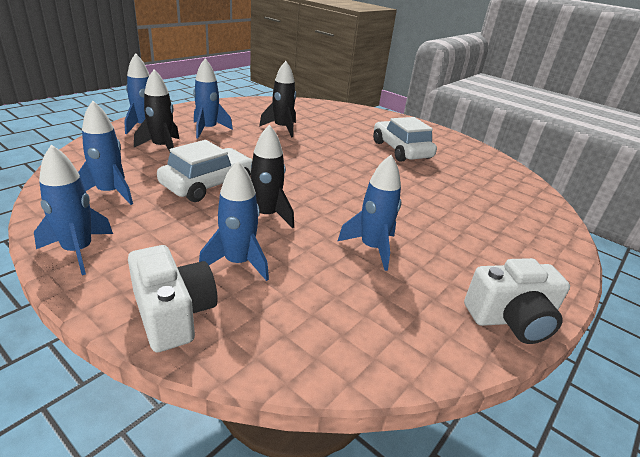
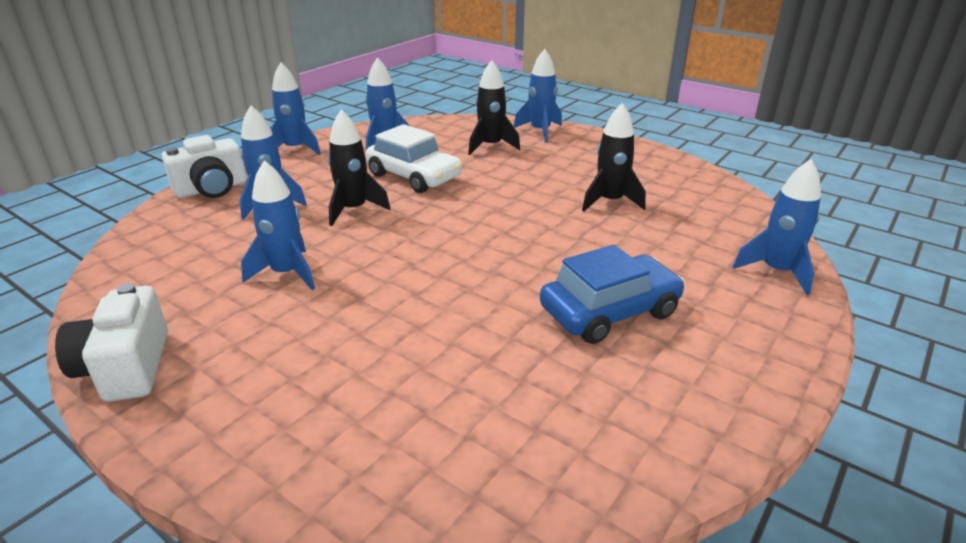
camera: 90 degrees right, 0 degrees up
blue rocket [193,58,233,138] -> blue rocket moved to [733,159,821,295]
white car [373,117,437,162] -> blue car [540,244,685,344]

